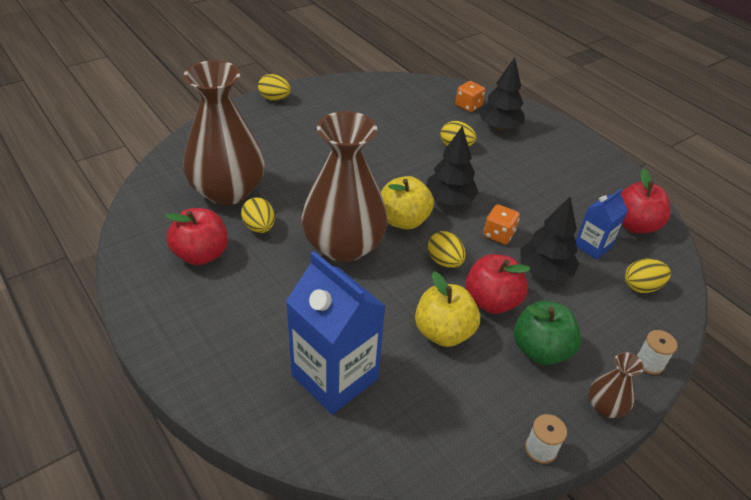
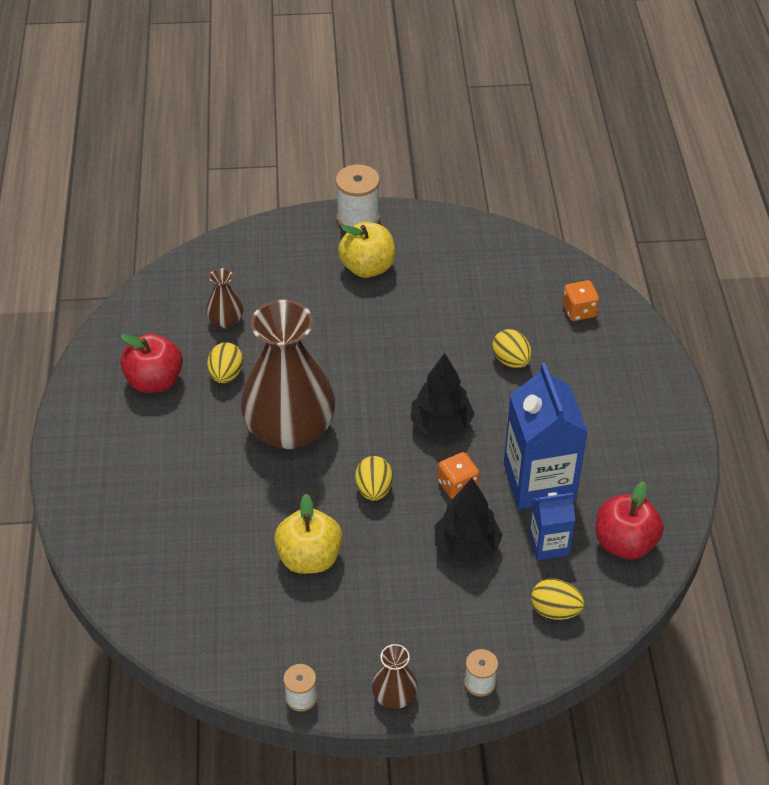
camera: 35 degrees right, 5 degrees up
brown vase [183,60,265,205] -> brown vase [206,268,243,328], size x0.43
yellow egg [258,74,291,101] -> white spool [336,164,380,227]
blue carton [286,251,386,415] -> blue carton moved to [504,363,588,509]
yellow apple [381,176,434,229] -> yellow apple moved to [338,222,395,278]
red apple [465,254,531,314] -> none
black tree [479,57,525,131] -> none
green apple [514,301,581,365] -> none

